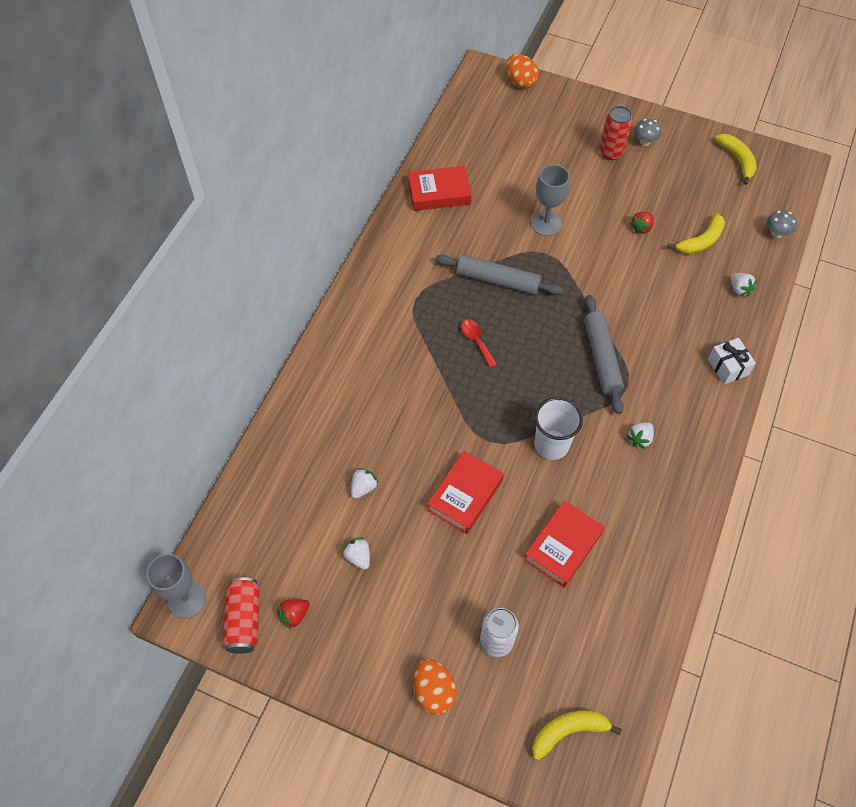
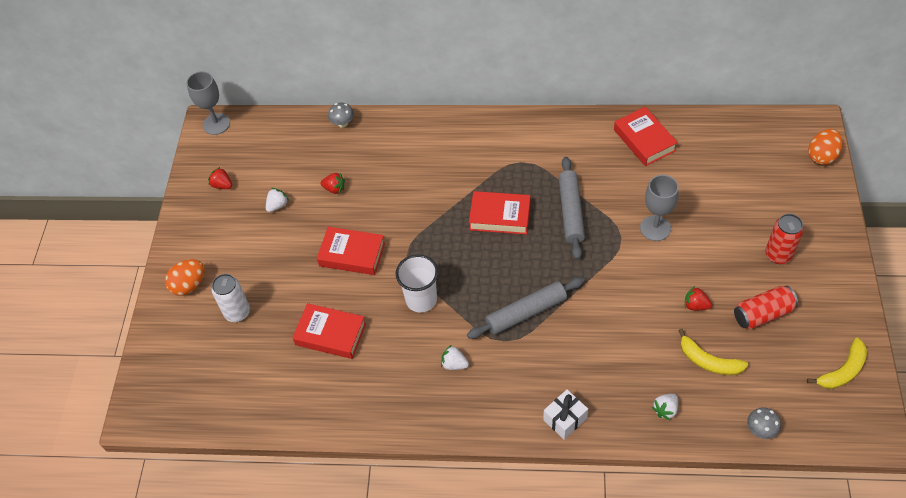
camera: 75 degrees right, 5 degrees down
red can [222,577,260,654] -> red can moved to [734,286,798,329]
white strawberry [351,468,379,498] -> red strawberry [320,173,345,194]
red spoon [461,319,497,368] -> red book [469,191,530,235]
yellow banana [532,710,622,760] -> none
grey mushroom [634,119,662,146] -> grey mushroom moved to [328,103,354,128]

